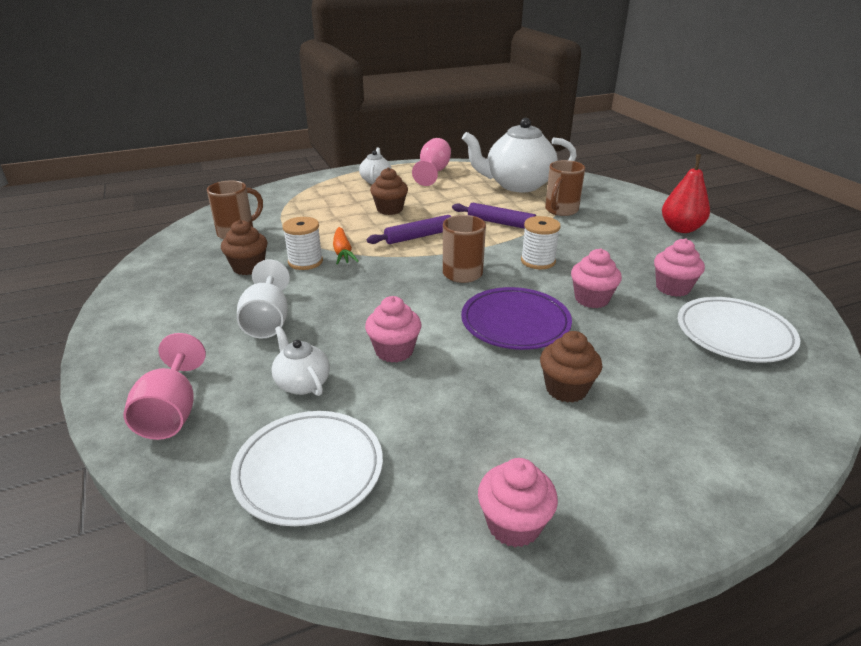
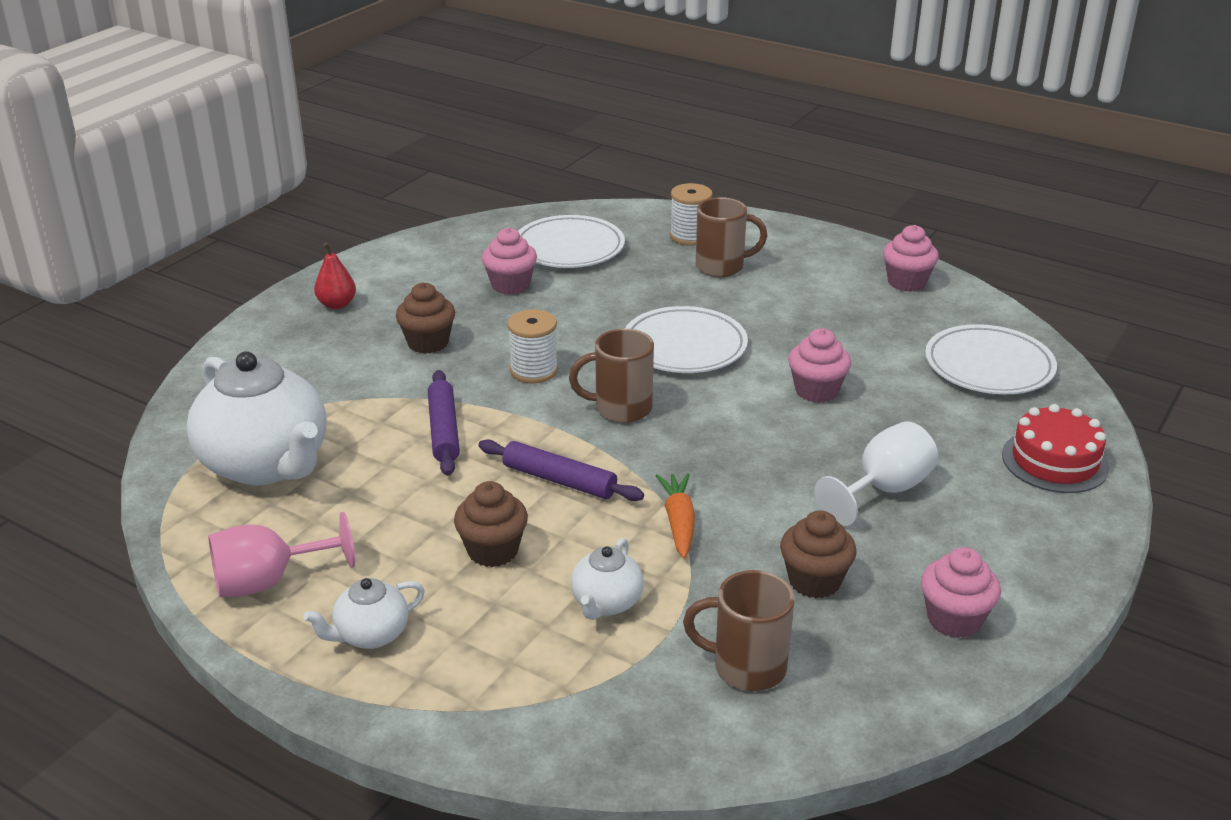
camera: 125 degrees left, 0 degrees up
pink goblet [123,333,206,440] -> red cake [1002,404,1109,493]
white teapot [272,326,330,396] -> white teapot moved to [571,538,644,620]
white spool [282,217,323,270] -> white spool moved to [670,183,713,246]
orange carrot [333,227,359,265] -> orange carrot turned 45 degrees counterclockwise [656,473,695,558]
purple plate [461,287,572,350] -> white plate [625,306,748,373]
brown cupcake [540,331,602,403] -> brown cupcake moved to [396,282,455,354]
brown mug [545,160,585,216] -> brown mug moved to [696,197,767,277]
pink cupcake [571,249,622,308] -> pink cupcake moved to [921,547,1001,638]
red pear [662,154,710,233] -> red pear [314,243,356,309], size x0.65

